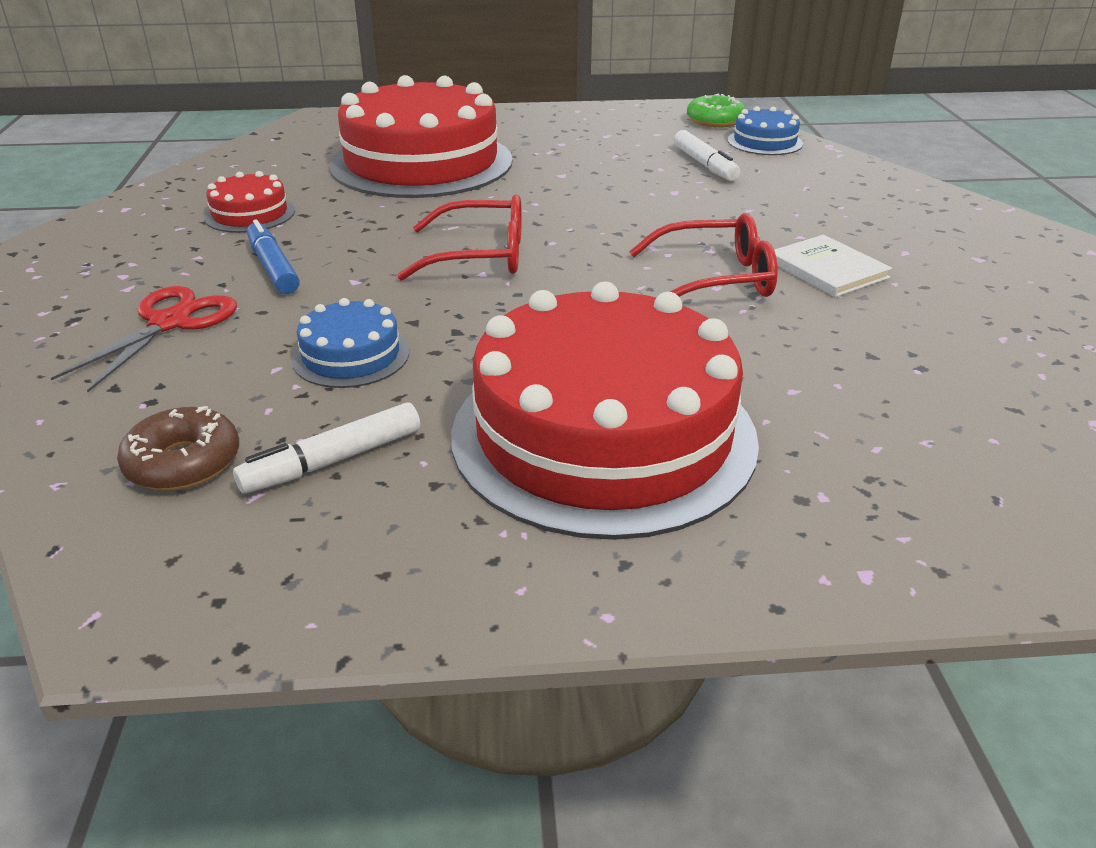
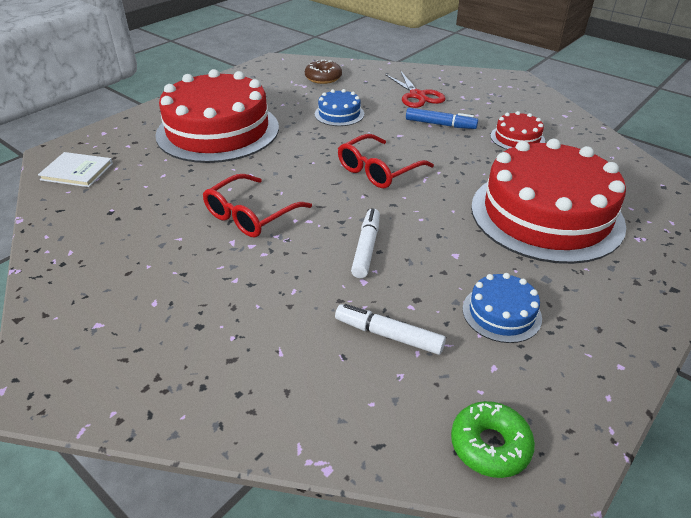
camera: 135 degrees right, 5 degrees up
white marker [233,402,420,494] -> white marker moved to [351,208,380,278]
blue cake [728,106,803,155] -> blue cake moved to [463,273,542,343]
white book [774,235,892,297] -> white book moved to [38,152,113,187]

